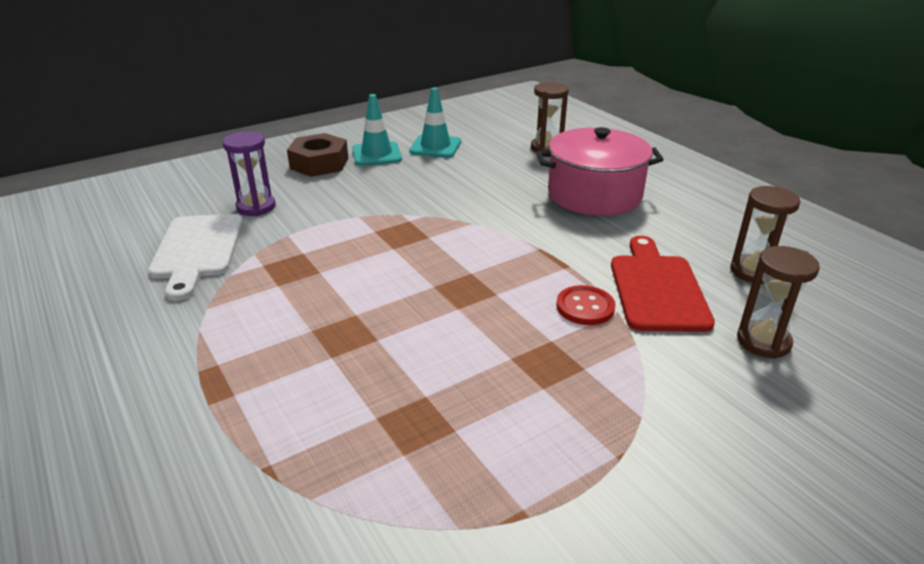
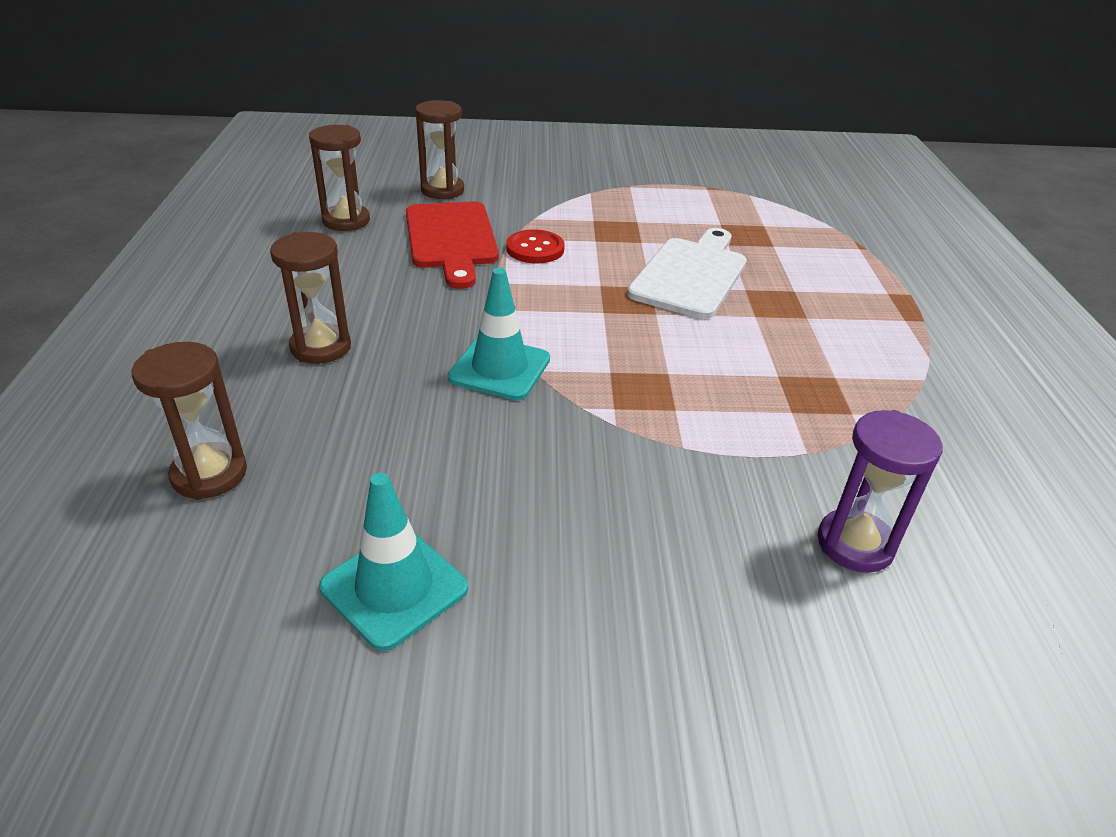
camera: 150 degrees left, 5 degrees up
white cutting board [148,214,243,301] -> white cutting board moved to [627,228,747,319]
brown nut [287,133,348,177] -> none
turquoise traffic cone [352,94,402,166] -> turquoise traffic cone moved to [448,268,550,400]
pink pot [536,127,664,216] -> brown hourglass [270,232,351,364]
red cutting board [611,236,715,332] -> red cutting board turned 45 degrees counterclockwise [406,201,499,289]

